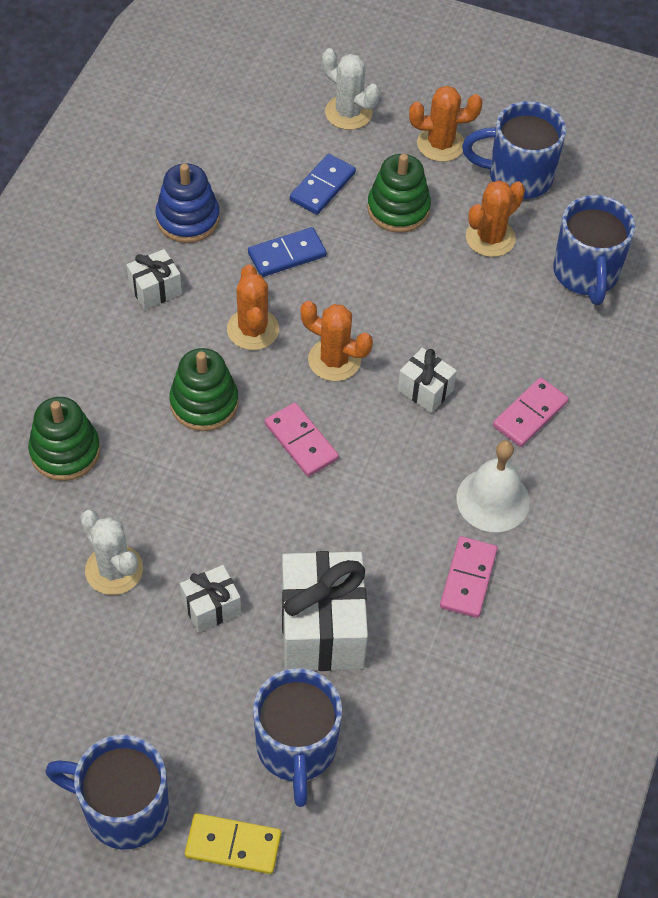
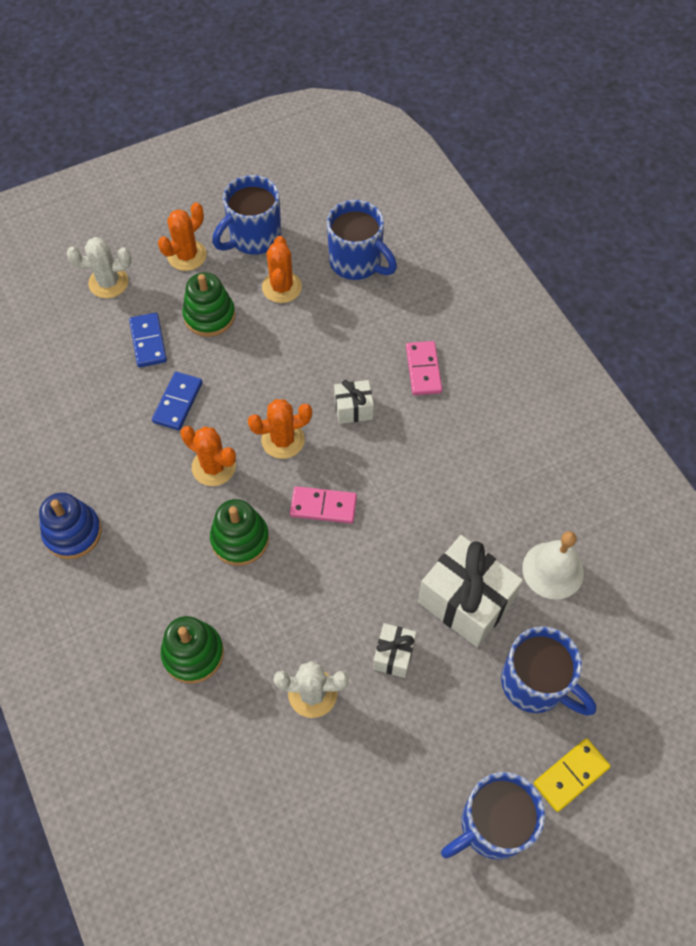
camera: 45 degrees left, 5 degrees up
white gift [127,249,182,310] -> none
blue stacking toy [156,163,220,243] -> blue stacking toy moved to [39,493,102,559]
pink domino [440,536,498,618] -> none
white bell [457,440,530,532] -> white bell moved to [522,531,584,600]

